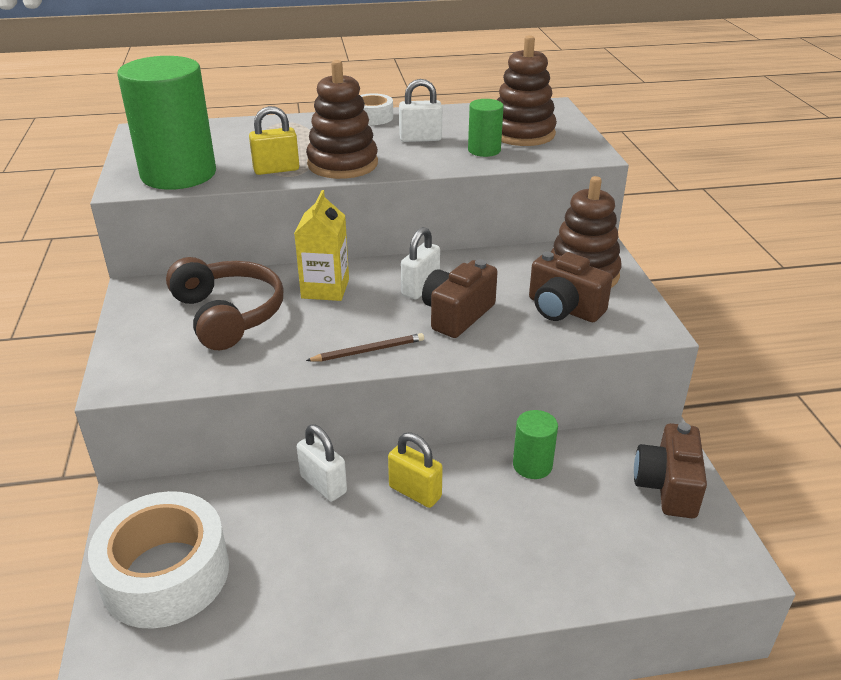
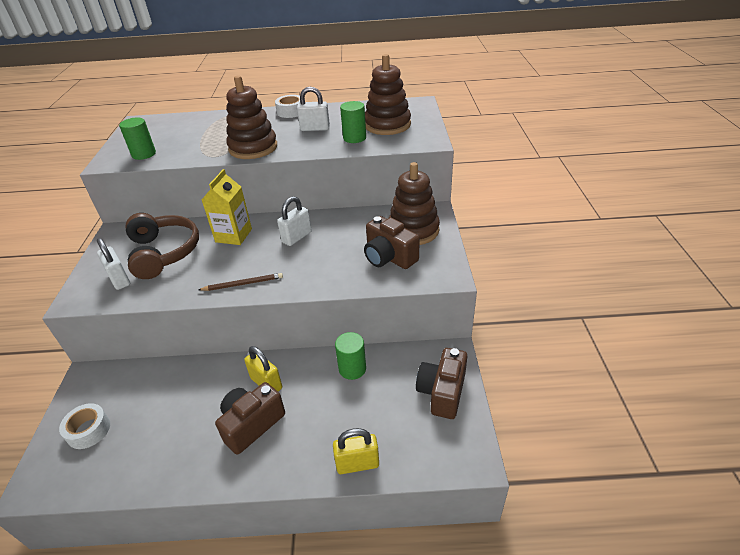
camera: 10 degrees right, 5 degrees up
white tape [88,491,229,629] -> white tape [59,403,110,449], size x0.50
green cylinder [117,56,216,190] -> green cylinder [119,118,156,160], size x0.47
yellow padlock [249,106,299,175] -> yellow padlock moved to [333,428,379,474]
white padlock [297,424,347,501] -> white padlock moved to [97,238,130,290]
brown camera [422,259,498,338] -> brown camera moved to [215,382,285,455]

